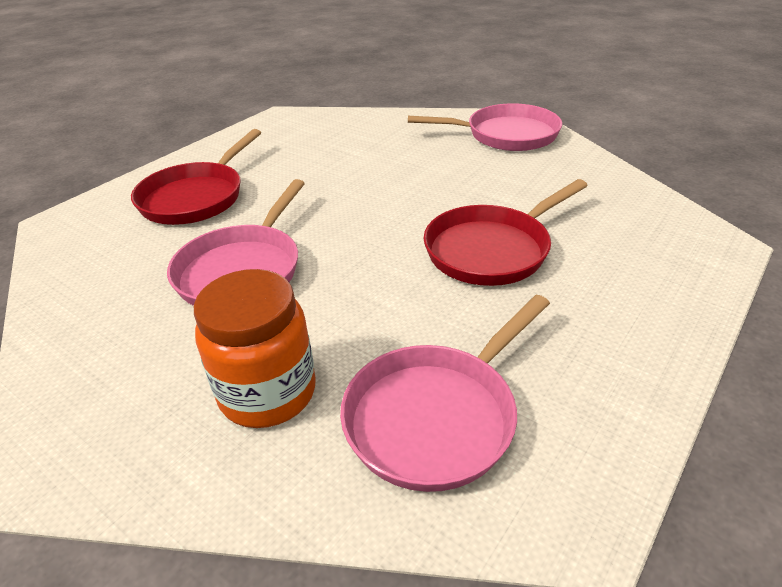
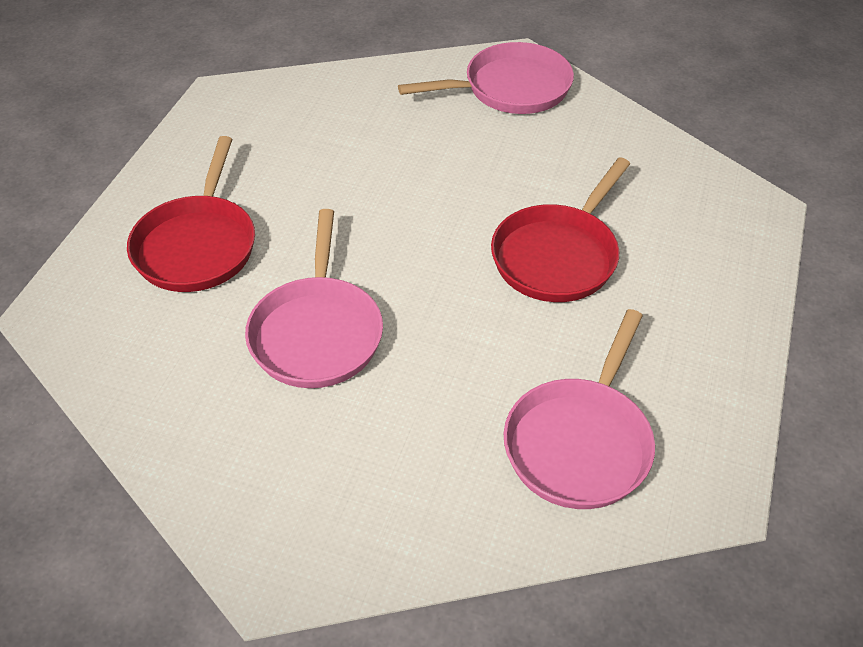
camera: 20 degrees left, 10 degrees up
orange jar [194,269,316,428] -> none

